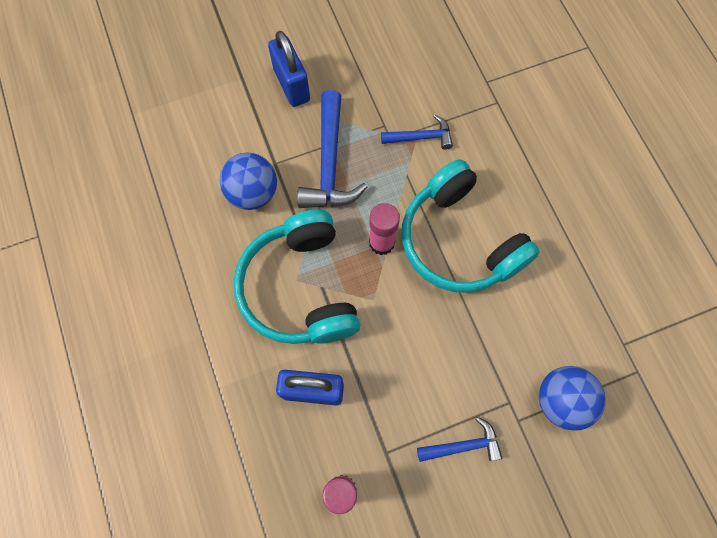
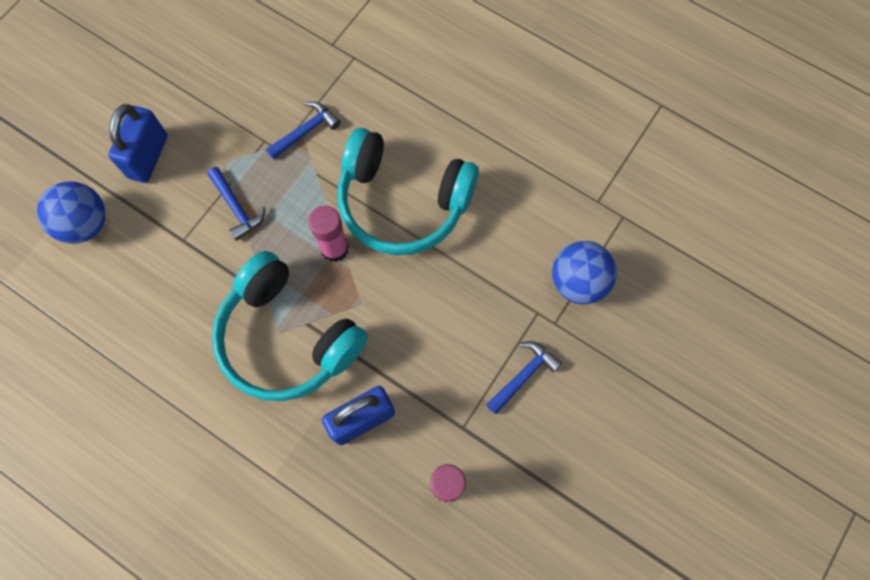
camera: 35 degrees left, 0 degrees up
blue ball [220,153,277,210] -> blue ball moved to [37,181,106,244]
blue padlock [268,31,310,107] -> blue padlock turned 75 degrees clockwise [108,104,168,183]
blue hammer [297,90,367,208] -> blue hammer [207,167,266,241], size x0.57

